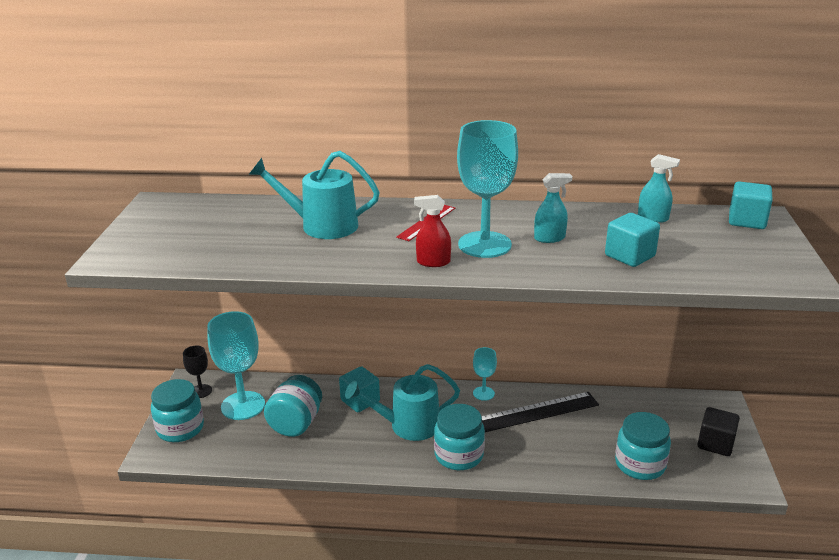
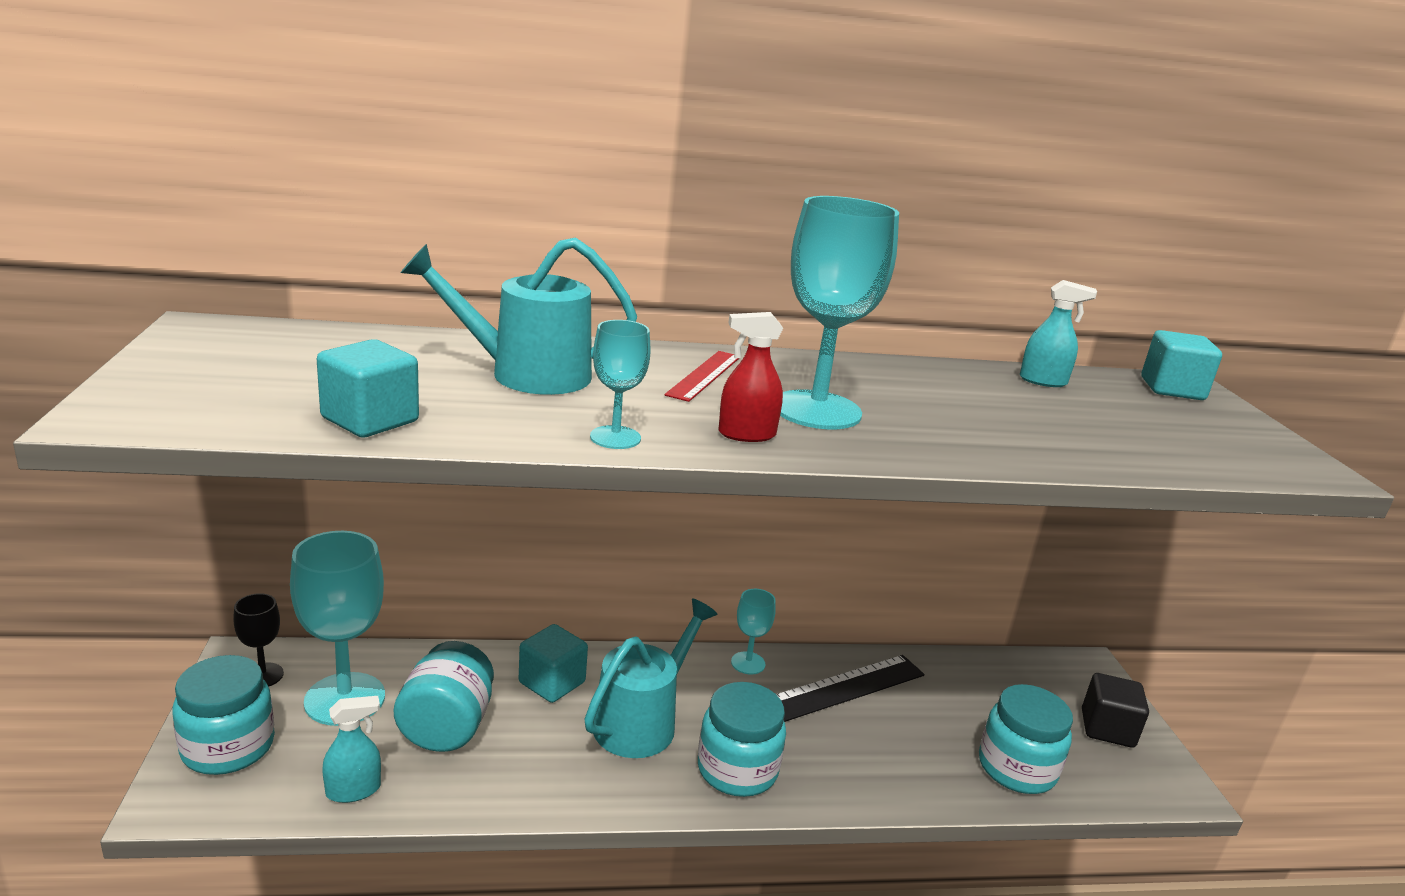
camera: 15 degrees left, 5 degrees down
turquoise watering can [345,364,460,441] -> turquoise watering can turned 150 degrees clockwise [584,599,718,758]
turquoise spray bottle [534,173,572,243] -> turquoise spray bottle moved to [322,696,381,803]
turquoise cube [605,213,660,267] -> turquoise cube moved to [317,339,419,437]
none -> turquoise goblet [590,320,651,449]

